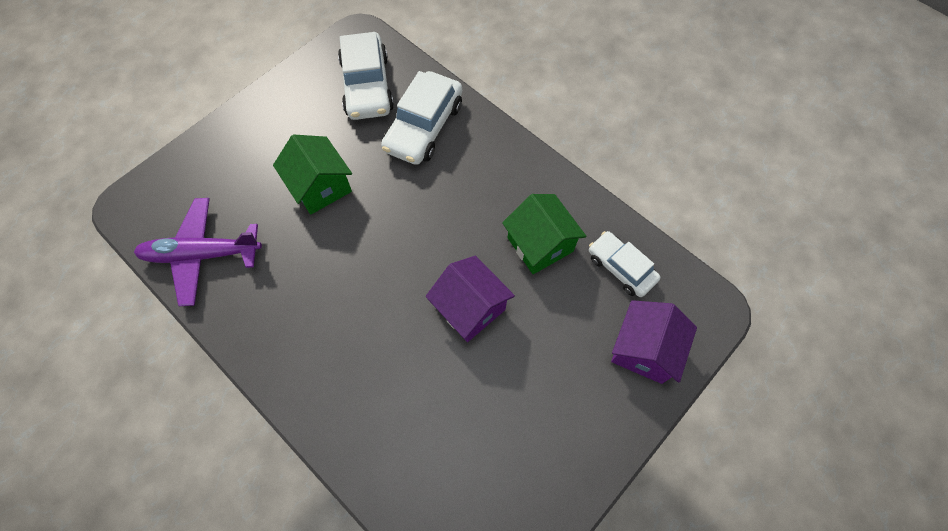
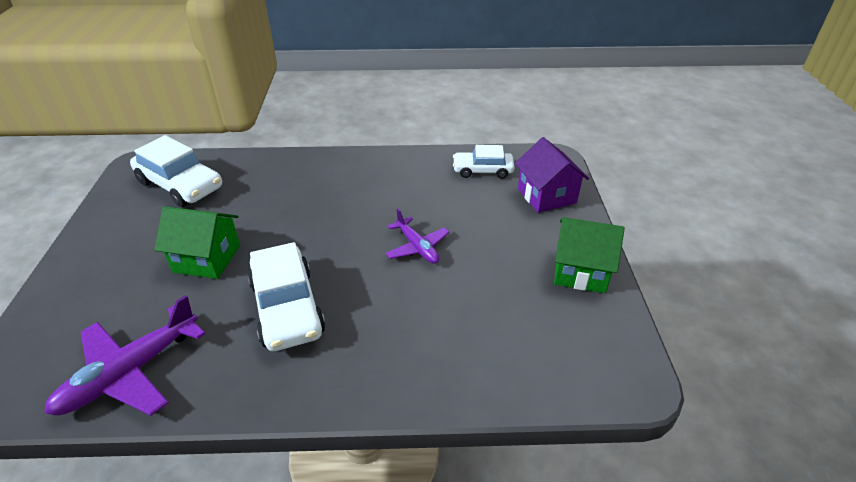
camera: 45 degrees left, 25 degrees down
white car [381,71,462,165] -> white car moved to [247,242,325,351]
purple house [426,256,515,342] -> purple plane [385,208,450,264]
green house [502,194,587,274] -> green house moved to [554,217,625,293]

